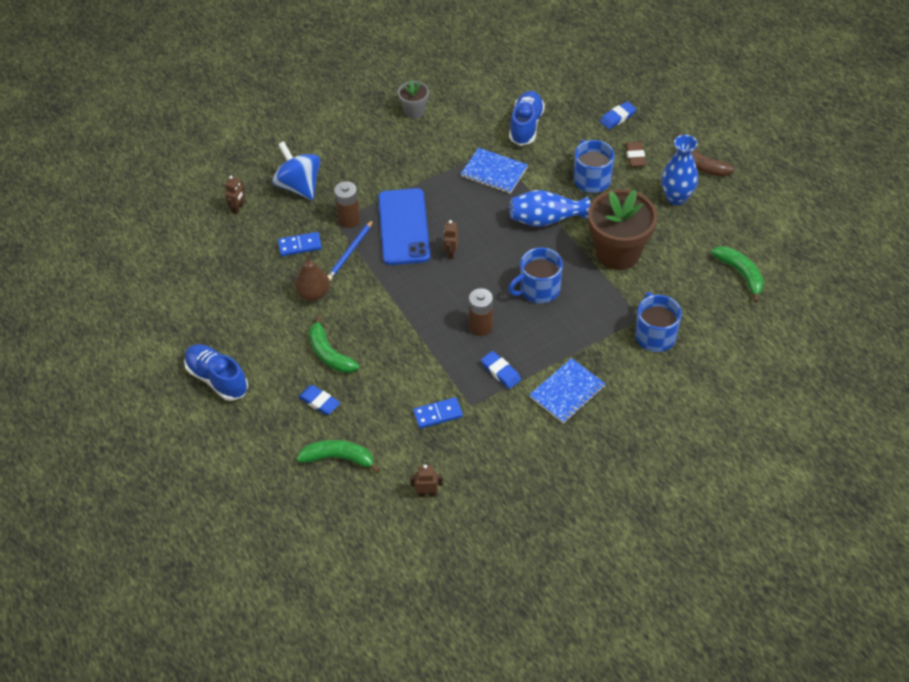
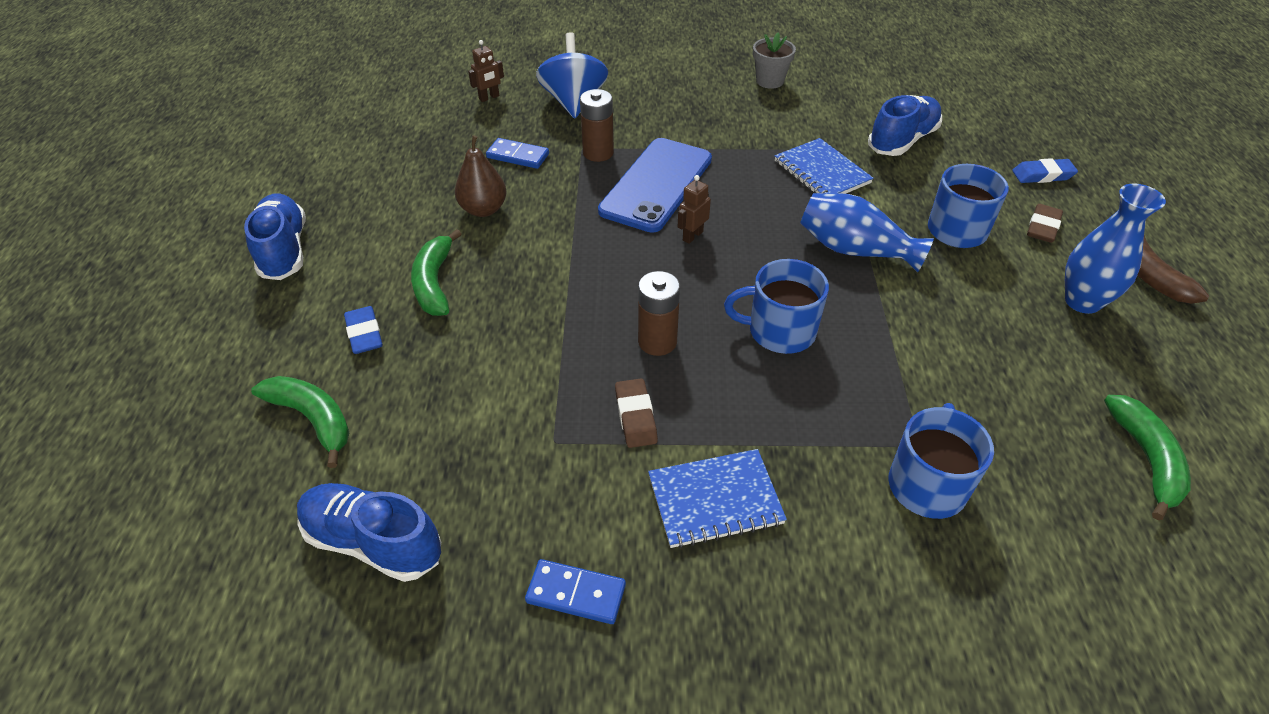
camera: 30 degrees right, 5 degrees down
blue pencil [327,220,373,281] -> none
brown robot [410,464,443,497] -> blue shoe [297,483,441,582]
blue domino [413,397,463,429] -> blue domino moved to [525,559,626,624]
blue eraser [481,351,521,389] -> brown eraser [615,378,658,448]
brown flower pot [588,189,657,270] -> none

